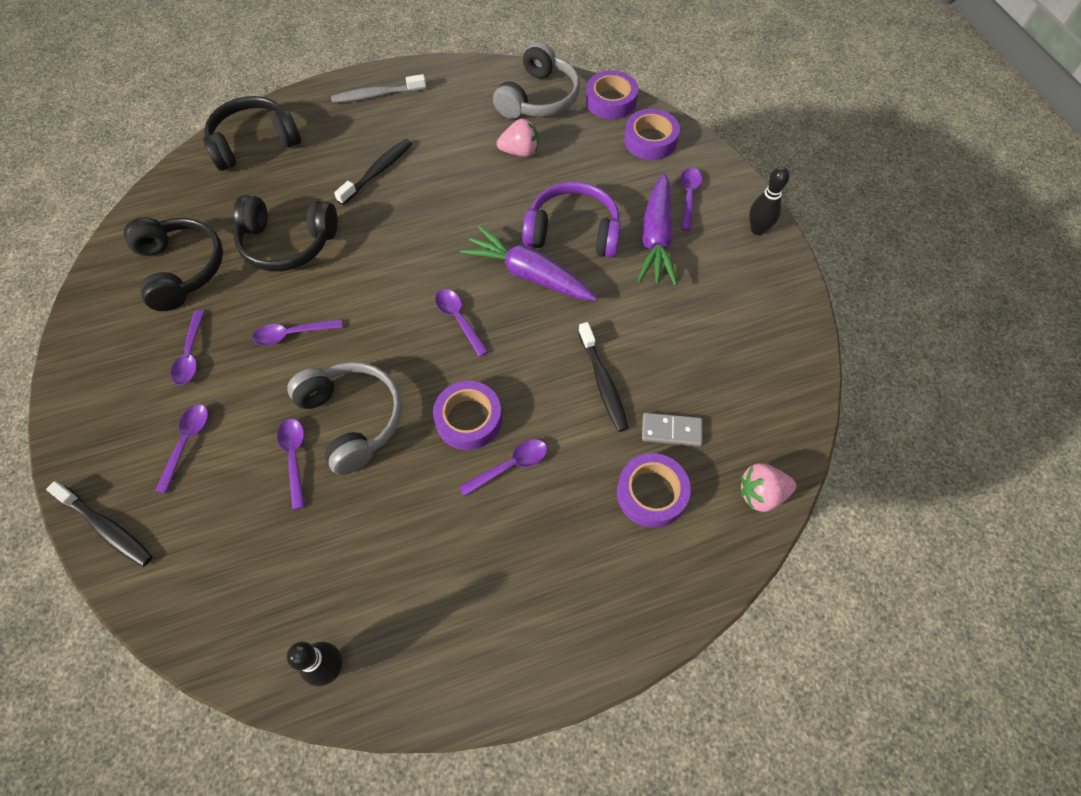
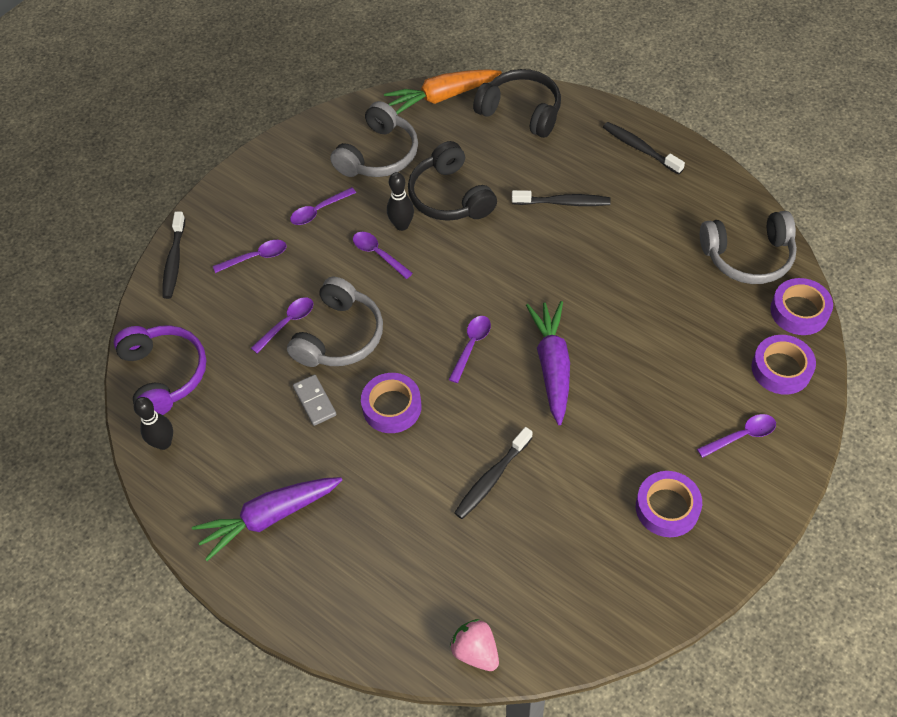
camera: 60 degrees right, 5 degrees down
black headphones [124,217,223,311] -> grey headphones [330,101,418,177]
grey toothbrush [331,74,426,103] -> black toothbrush [603,122,685,175]
purple spoon [459,439,547,497] -> none
pink strawberry [497,118,539,157] -> none
purple headphones [522,182,621,258] -> purple headphones moved to [114,325,206,415]
purple tape [617,453,691,528] -> purple tape moved to [636,471,702,537]
purple carrot [637,173,677,286] -> purple carrot moved to [192,477,342,561]
grey domino [642,413,703,446] -> grey domino moved to [293,375,336,426]
black bowling pin [749,167,789,235] -> black bowling pin moved to [387,172,414,231]
none -> orange carrot [384,69,502,114]

